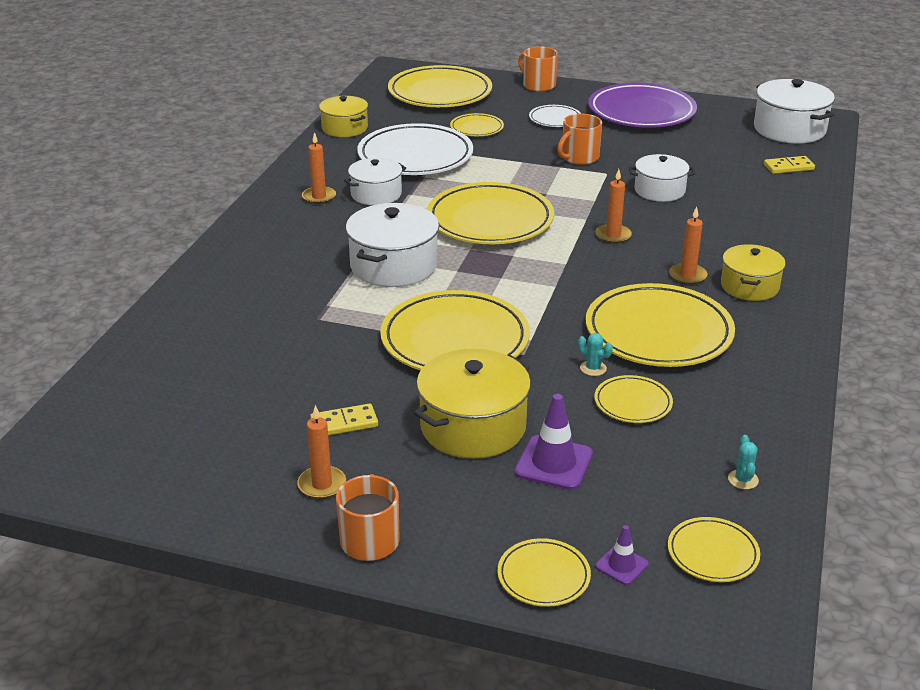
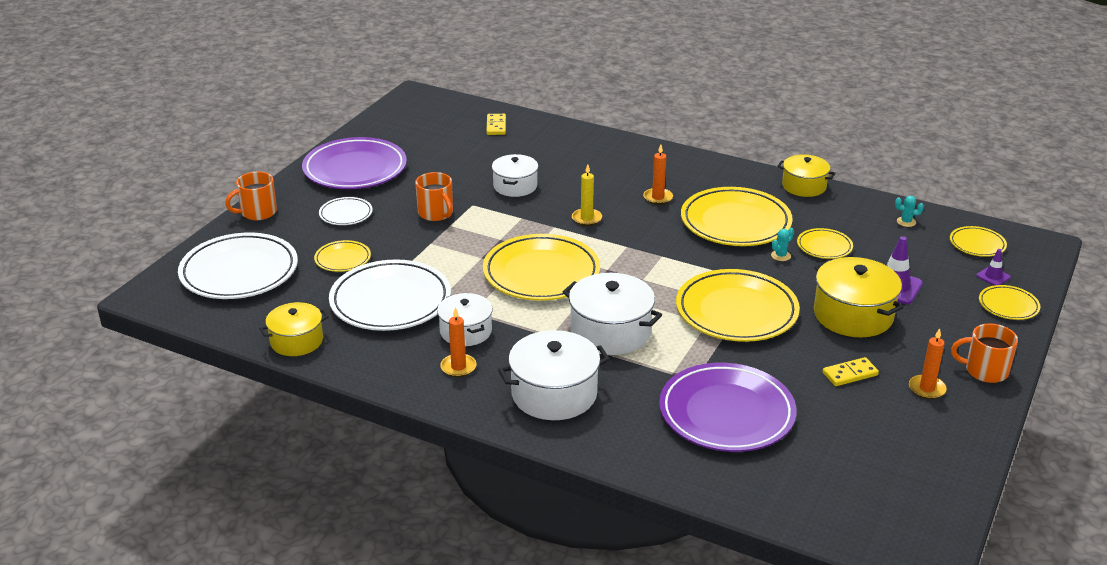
camera: 80 degrees left, 0 degrees up
yellow domino [310,404,378,435] -> yellow domino turned 75 degrees clockwise [823,357,879,386]
yellow plate [388,65,492,107] -> white plate [178,232,298,299]
orange candle [595,169,632,244] -> yellow candle [572,164,602,226]
yellow pot [721,244,786,301] -> yellow pot moved to [778,154,835,197]
white pot [754,79,835,144] -> white pot moved to [498,330,610,420]
none -> purple plate [659,363,796,452]

